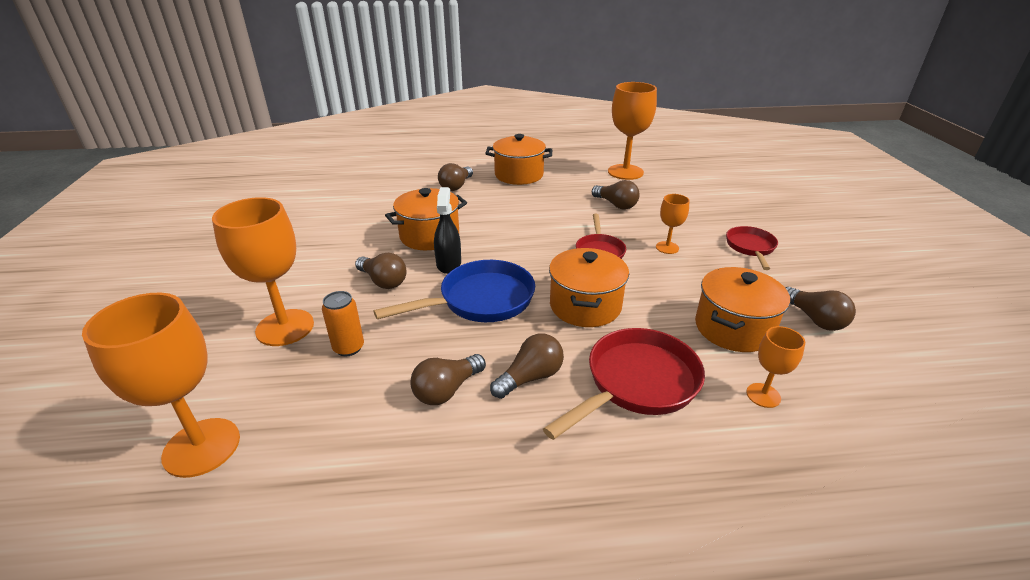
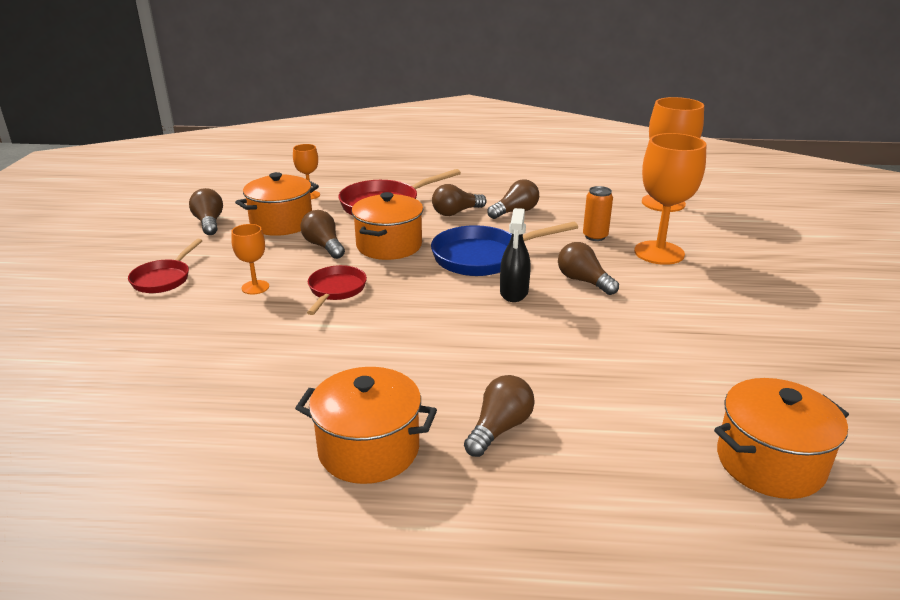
camera: 170 degrees left, 5 degrees down
orange pot [385,188,467,250] -> orange pot moved to [714,378,849,499]
brown light bulb [592,180,640,210] -> brown light bulb moved to [300,210,345,259]
orange goblet [608,82,657,180] -> none

